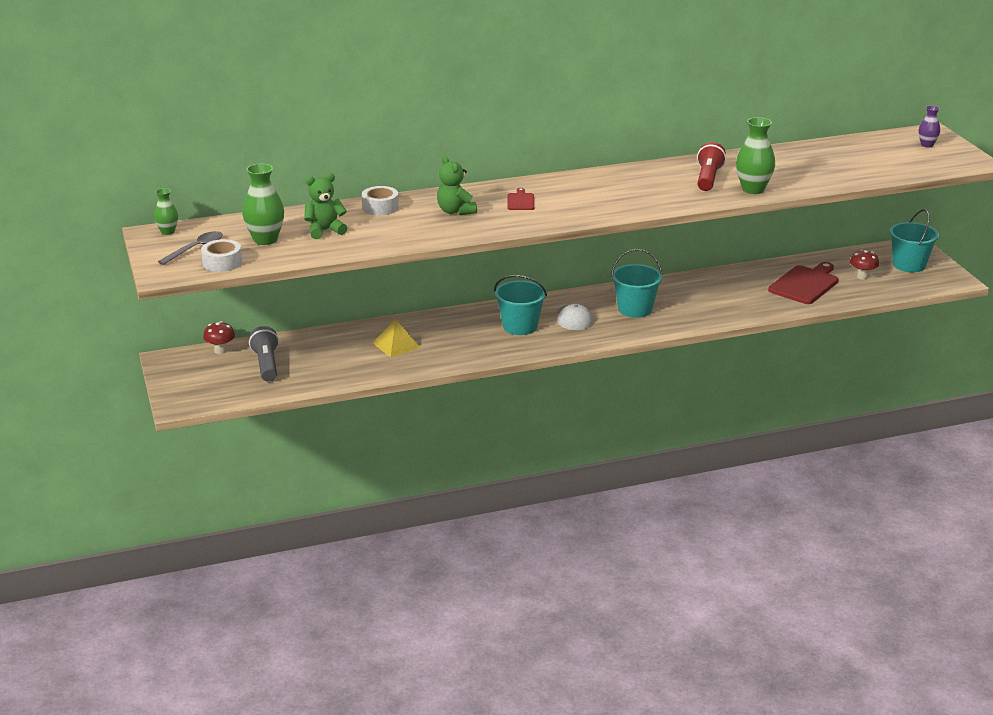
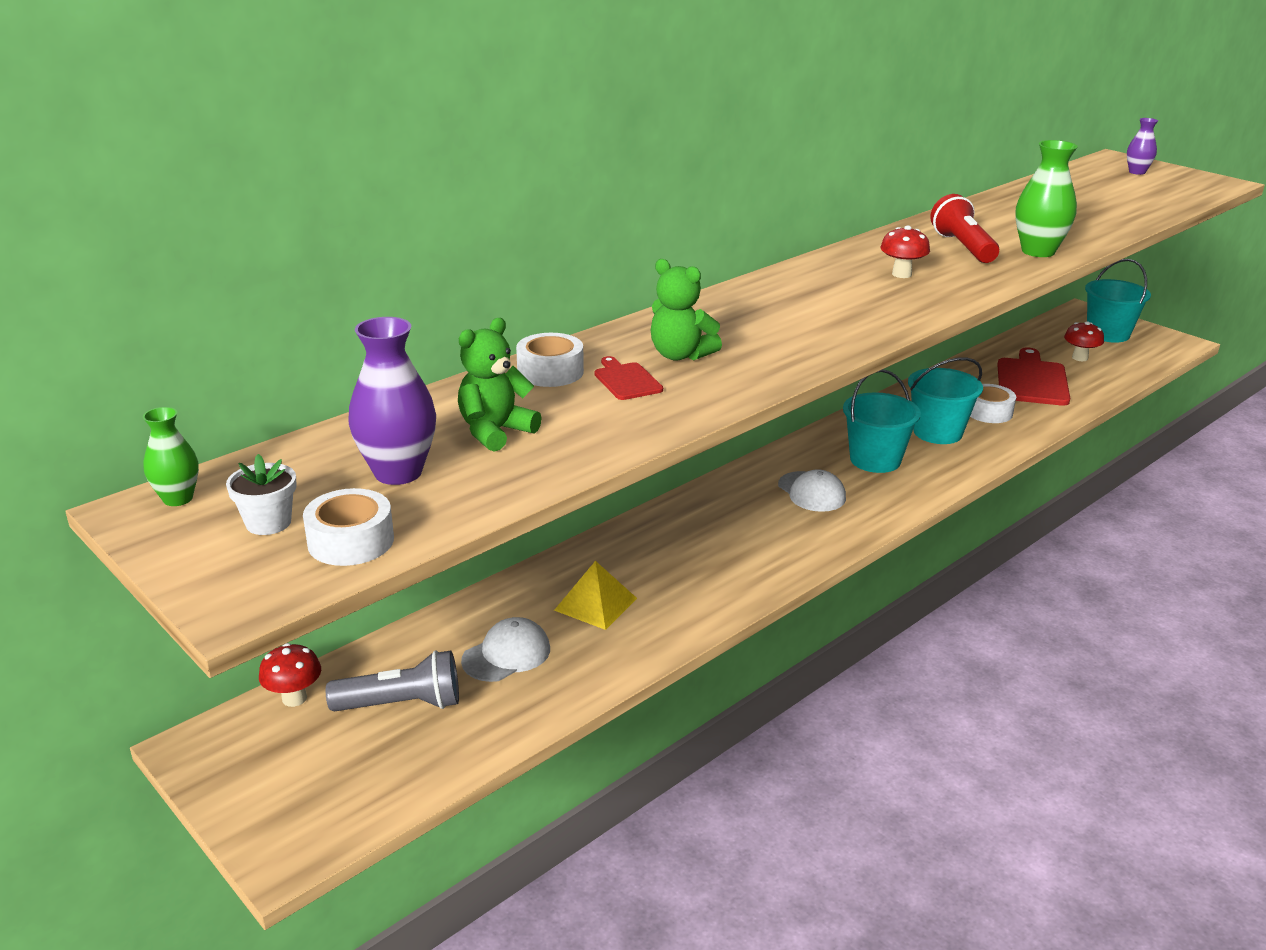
camera: 25 degrees left, 0 degrees up
grey spoon [158,231,223,265] -> white flower pot [226,454,297,535]
green vase [242,163,284,245] -> purple vase [348,317,436,485]
grey flashlight [249,326,279,382] -> grey flashlight turned 120 degrees clockwise [326,650,459,711]
turquoise bucket [494,275,547,335] -> turquoise bucket moved to [908,358,983,444]
red cutting board [507,188,534,210] -> red cutting board moved to [595,356,663,400]
none -> white cap [461,617,550,682]
none -> red mushroom [880,225,930,278]
none -> white tape [970,384,1016,423]

